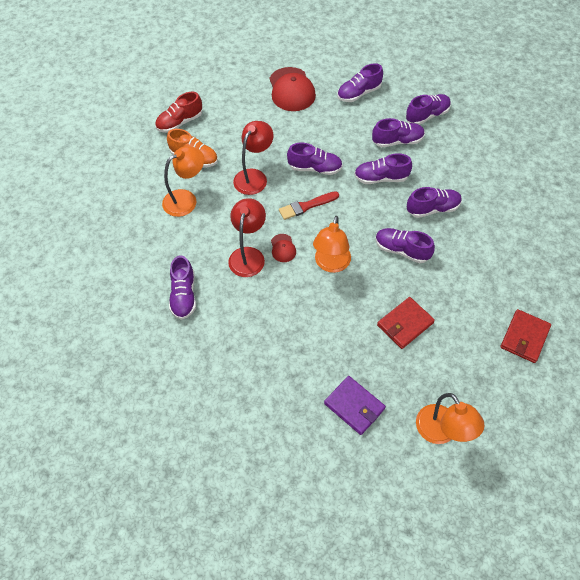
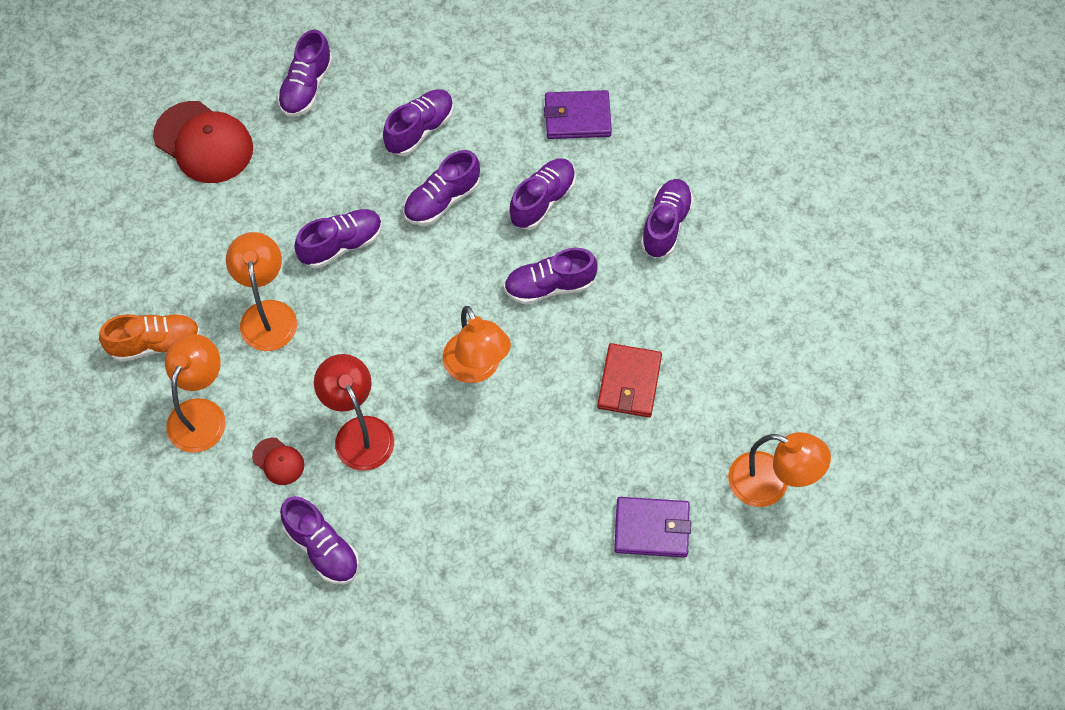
camera: 40 degrees left, 5 degrees up
red shoe [155,92,202,133] -> none
red lamp [233,121,273,195] -> orange lamp [226,232,297,351]
red cap [271,234,296,262] -> red cap moved to [252,438,304,485]
red brush [279,191,339,220] -> none
purple shoe [406,94,451,125] -> purple shoe moved to [641,179,694,258]
red wallet [500,309,551,363] -> none
none -> purple wallet [544,90,612,139]

